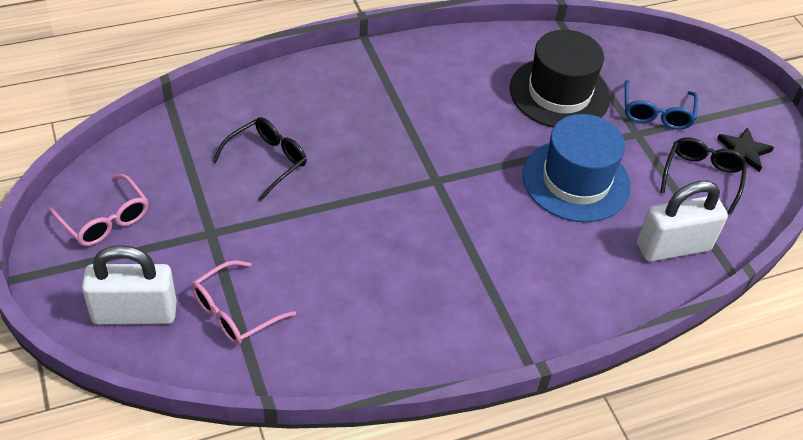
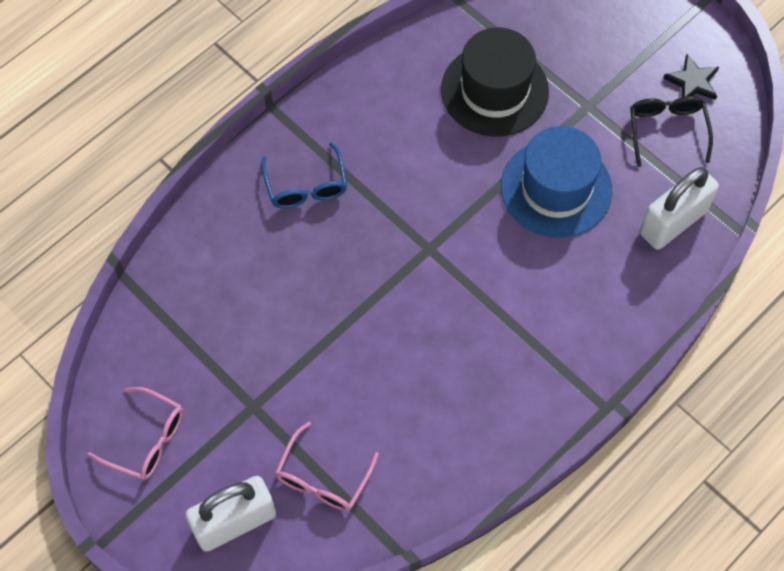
camera: 20 degrees left, 15 degrees up
black glasses [212,117,307,201] -> none
blue glasses [625,80,698,130] -> blue glasses moved to [261,142,347,208]

